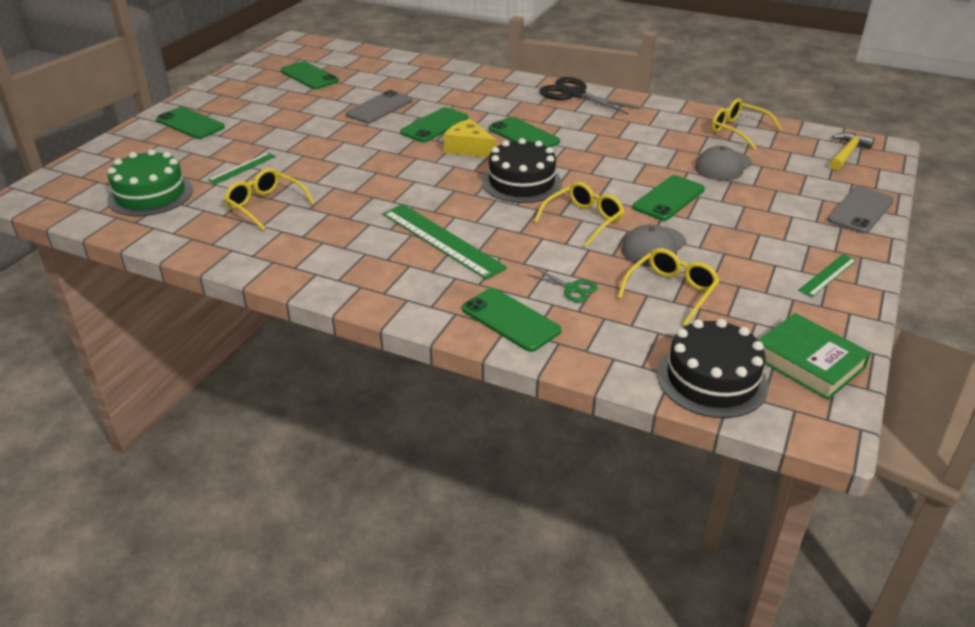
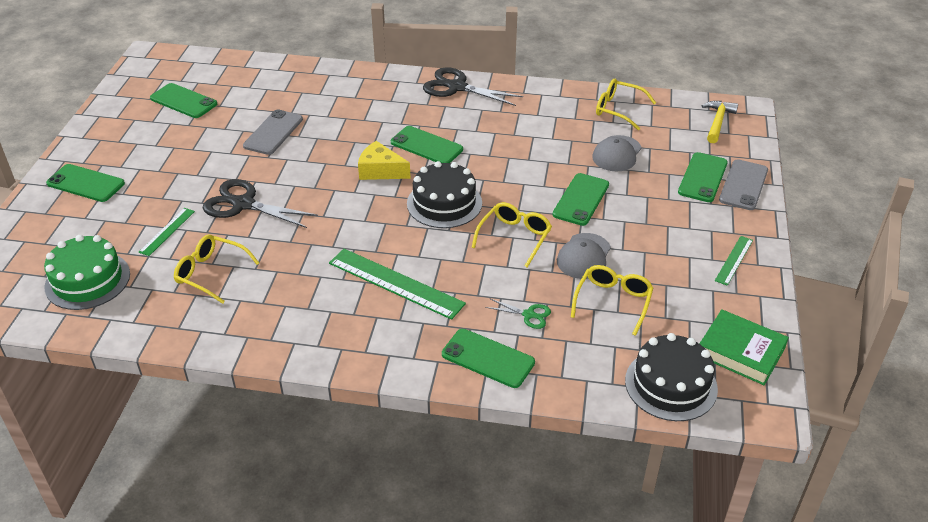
camera: 15 degrees left, 5 degrees up
green phone [400,107,468,142] -> green phone moved to [678,152,728,202]
none -> black scissors [203,179,318,228]

